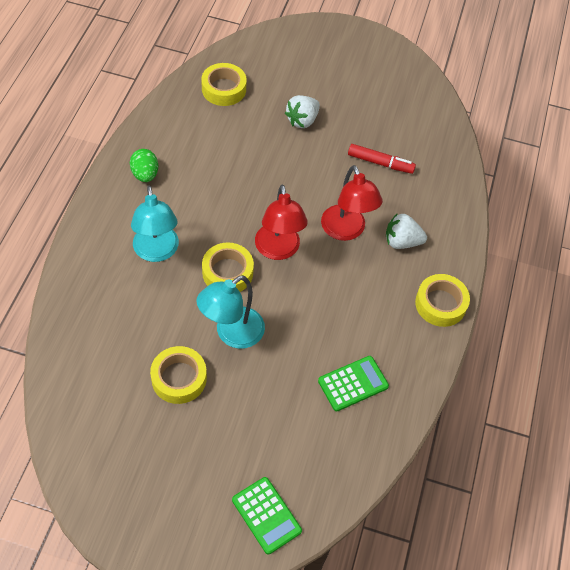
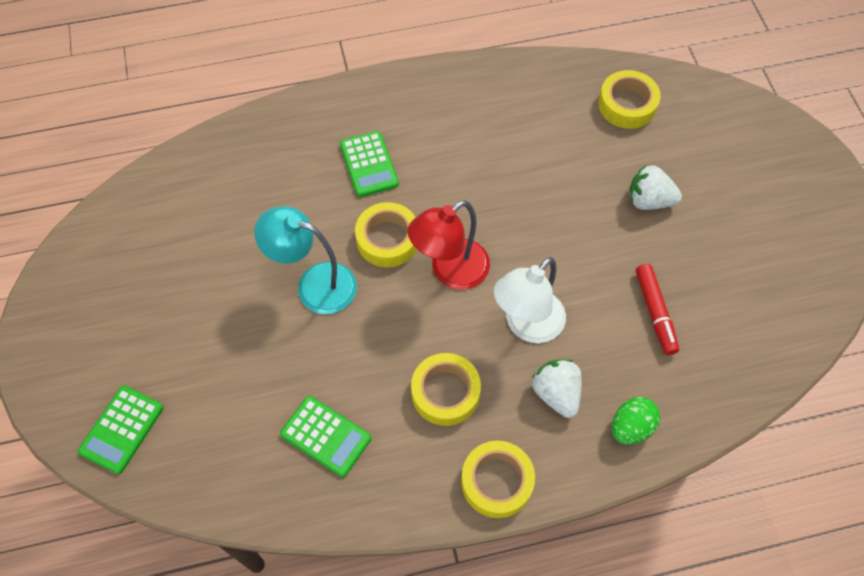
camera: 65 degrees right, 5 degrees up
green egg [130,149,158,182] -> green egg moved to [612,397,660,445]
turquoise lamp [131,186,179,262] -> green calculator [340,131,399,197]
yellow tape [150,346,207,404] -> yellow tape moved to [411,353,481,426]
red lamp [321,165,383,241] -> white lamp [494,257,566,343]

